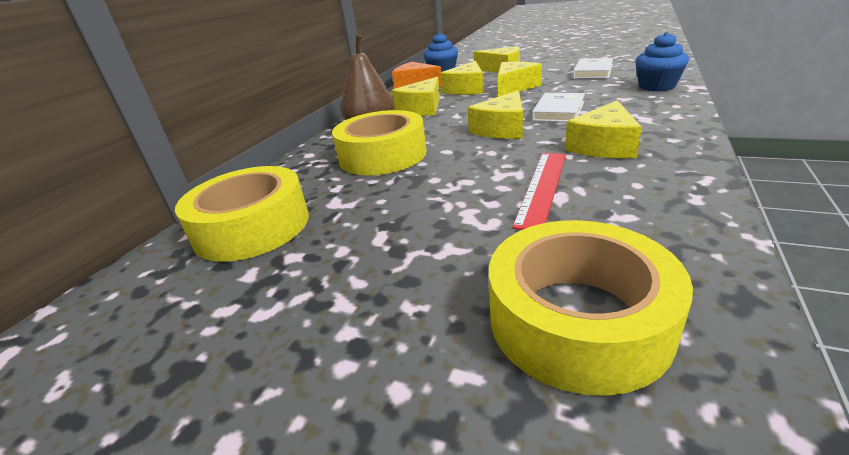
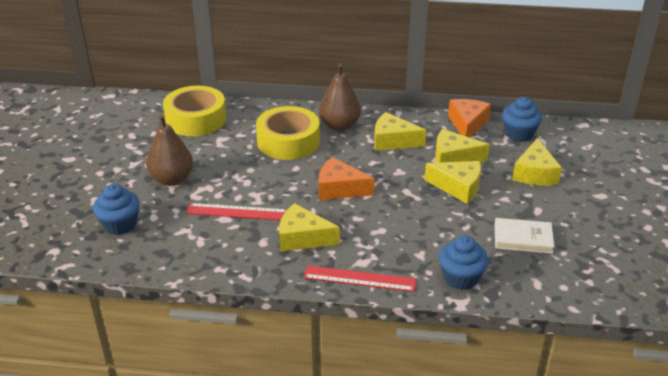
camera: 70 degrees right, 5 degrees up
yellow cheese [468,90,523,139] -> orange cheese [318,157,375,200]
yellow tape [489,220,693,396] -> blue cupcake [93,184,140,235]
white book [532,93,585,122] -> none
none -> brown pear [146,115,193,186]
none -> red ruler [304,265,416,292]

